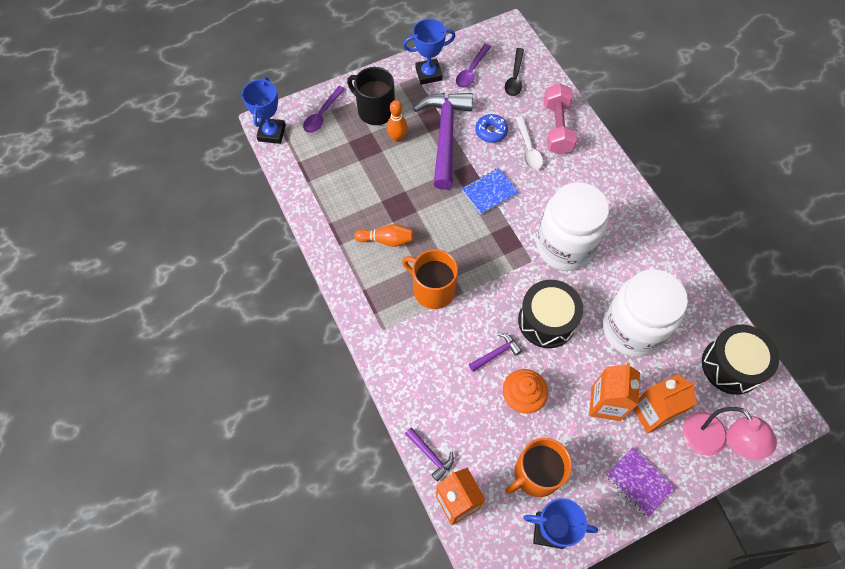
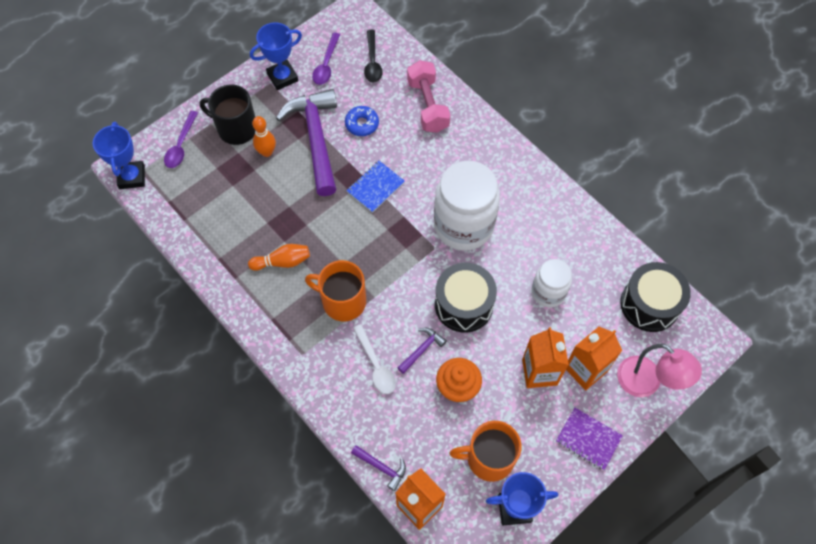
camera: 15 degrees left, 0 degrees up
orange mug [505,438,572,497] -> orange mug turned 45 degrees clockwise [450,421,521,482]
white spoon [516,116,543,170] -> white spoon moved to [353,324,396,394]
white jar [603,269,688,357] -> white jar [532,259,572,307], size x0.56

